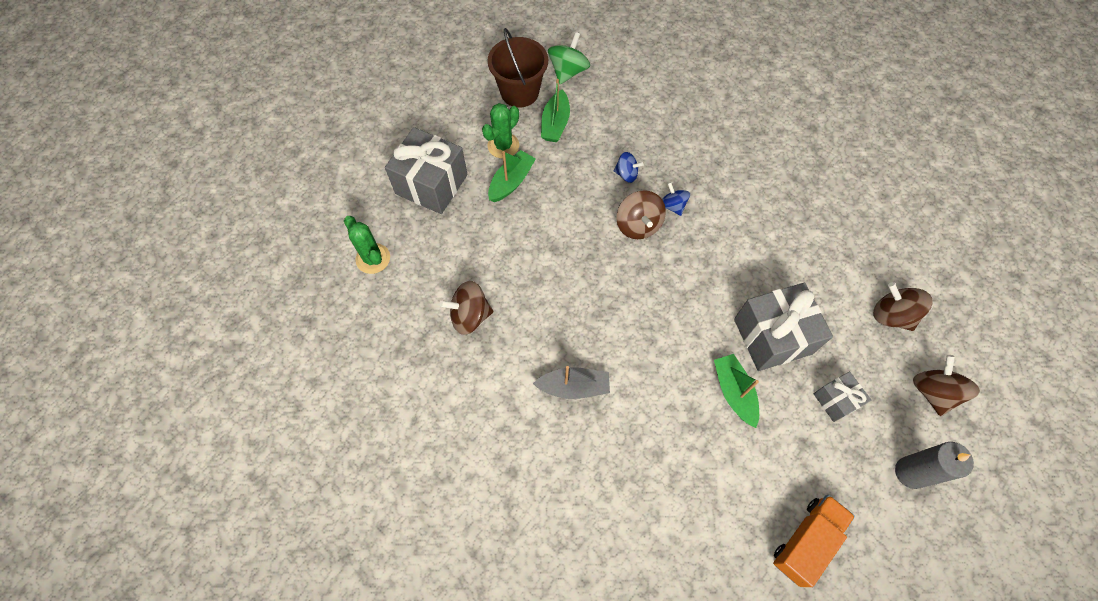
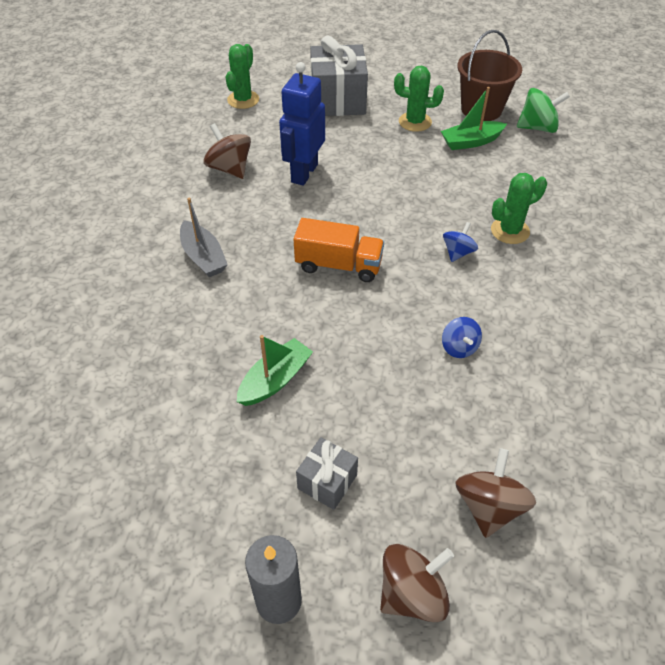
camera: 60 degrees right, 15 degrees down
green boat [488,150,536,202] -> none
blue spinning top [614,152,644,183] -> blue spinning top moved to [442,317,482,358]
brown spinning top [617,190,666,239] -> none
grey gift [734,282,833,371] -> none
orange truck [773,495,855,587] -> orange truck moved to [294,218,384,282]
none -> blue robot [279,62,325,186]
none -> green cactus [491,173,547,244]

